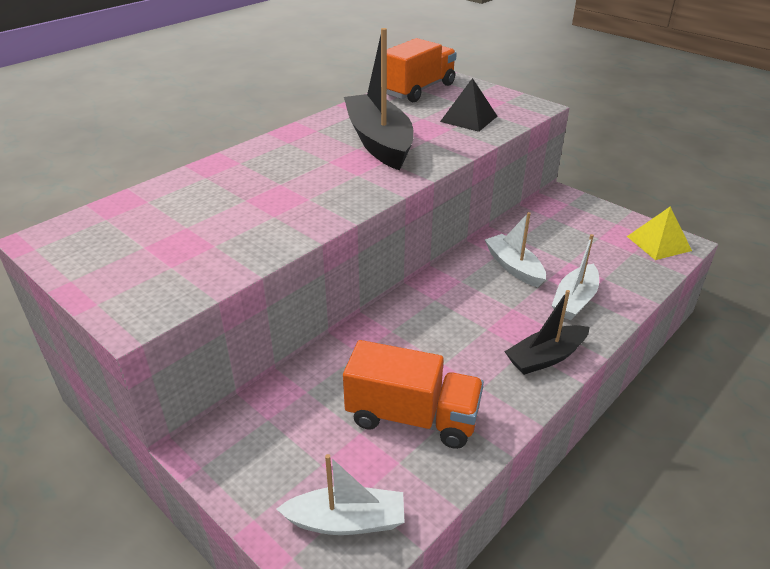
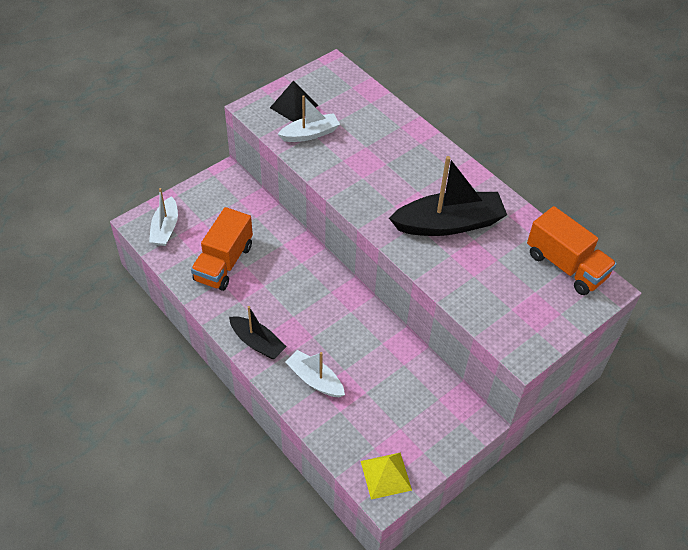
camera: 95 degrees right, 15 degrees up
black pyramid [440,78,497,132] -> black pyramid moved to [270,81,318,122]
white boat [485,212,546,287] -> white boat moved to [278,95,340,142]
black boat [505,290,590,375] -> black boat turned 150 degrees clockwise [229,306,287,359]

